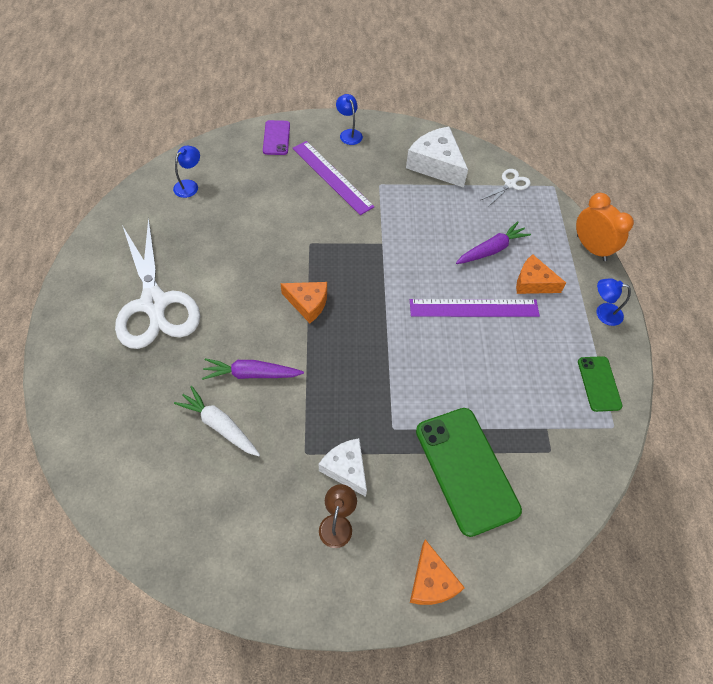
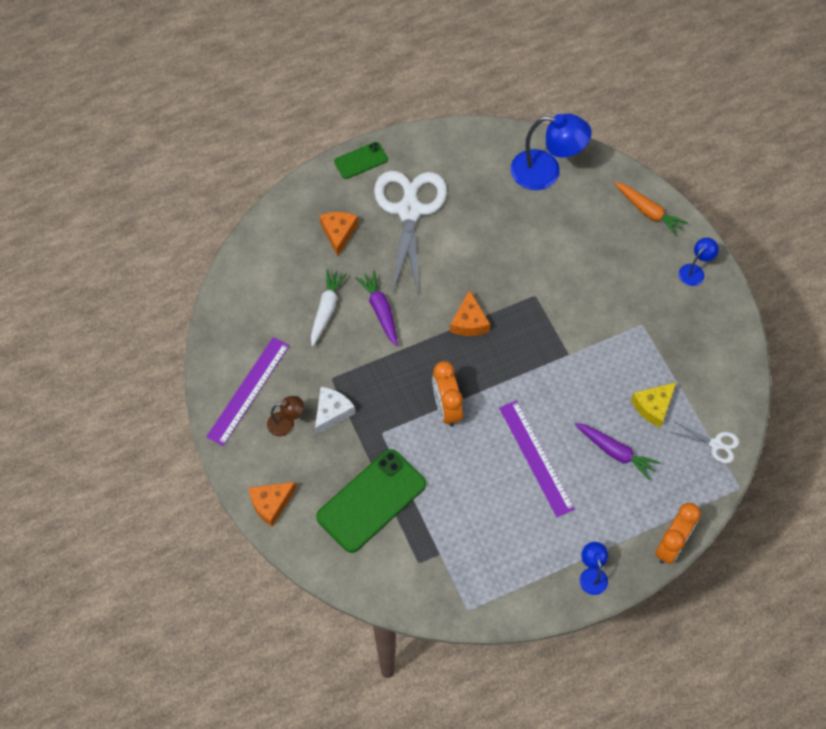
camera: 70 degrees right, 5 degrees up
white scissors [115,217,200,349] -> white scissors turned 135 degrees clockwise [374,171,447,297]
blue lamp [173,146,200,198] -> blue lamp [511,114,592,190], size x2.00
purple phone [263,120,290,155] -> orange carrot [614,182,688,236]
purple ruler [292,141,374,215] -> purple ruler moved to [206,337,289,446]
white cheese [406,127,468,188] -> none
orange cheese [516,254,566,294] -> orange cheese moved to [319,212,358,256]
green phone [578,356,623,412] -> green phone moved to [334,142,388,179]
none -> orange clock [432,361,463,427]
none -> yellow cheese [631,382,676,428]

